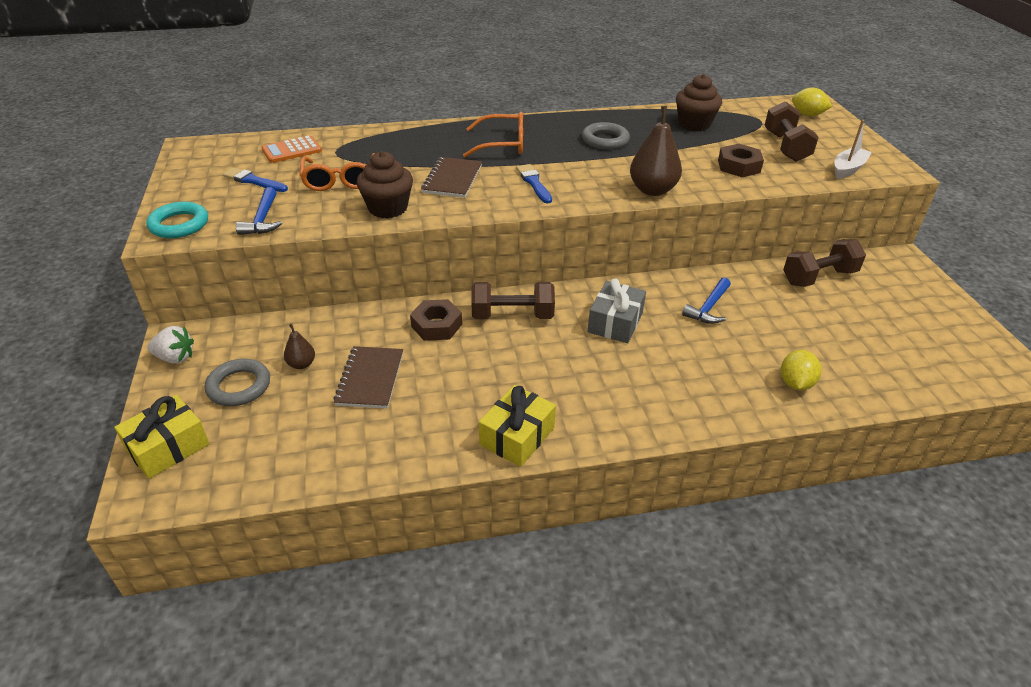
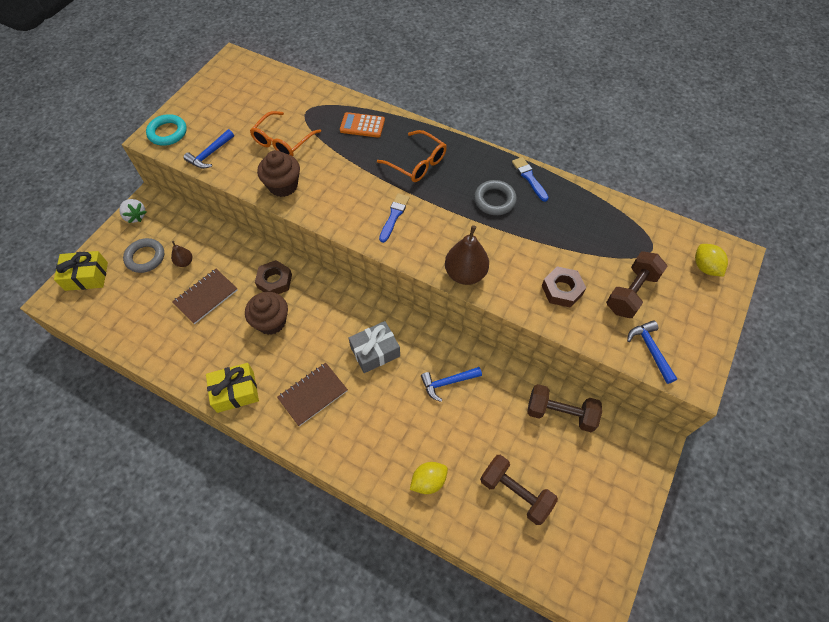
camera: 40 degrees right, 20 degrees up
blue brush [223,167,288,192] -> blue brush moved to [512,157,549,202]
orange calculator [261,135,322,163] -> orange calculator moved to [340,112,385,138]
brown notebook [421,157,482,198] -> brown notebook moved to [277,363,348,426]
brown dumbbell [471,282,555,319] -> brown dumbbell moved to [480,455,558,525]
brown cupcake [676,74,722,131] -> brown cupcake moved to [245,292,288,335]
white boat [835,120,872,179] -> blue hammer [627,320,677,384]

